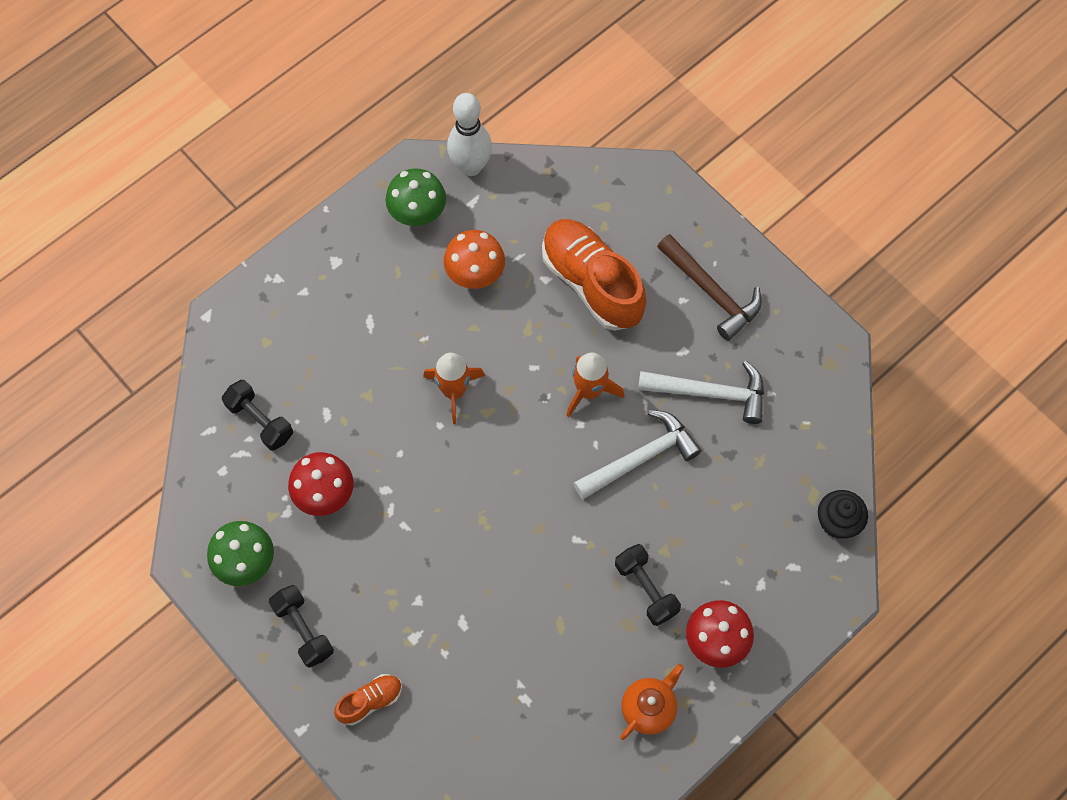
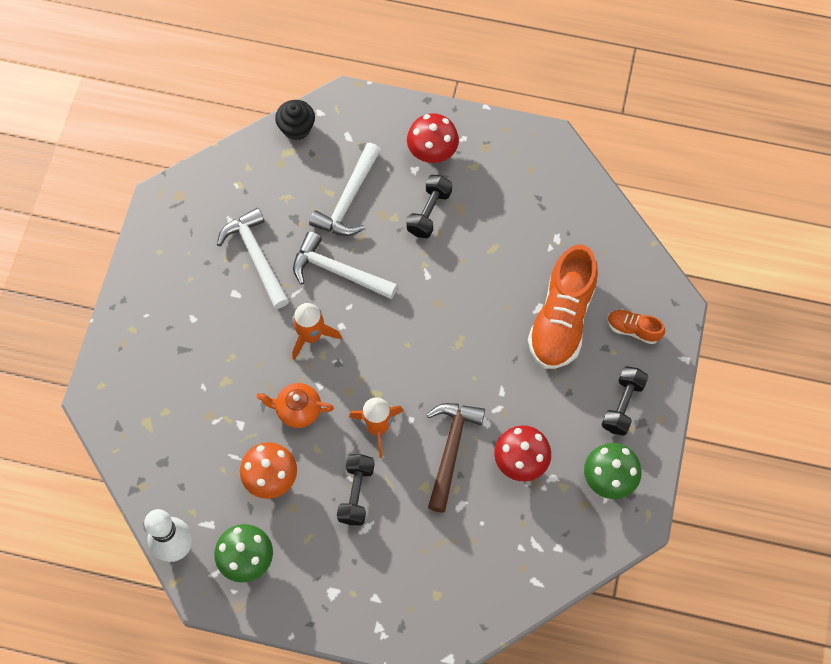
camera: 125 degrees left, 0 degrees up
black dumbbell [222,380,293,451] -> black dumbbell moved to [337,454,375,525]
orange shoe [542,219,646,331] -> orange shoe moved to [528,244,598,369]
orange teapot [620,664,684,740] -> orange teapot moved to [257,383,334,428]
brown hammer [657,234,762,341] -> brown hammer moved to [426,403,485,513]
none -> white hammer [309,143,381,236]

